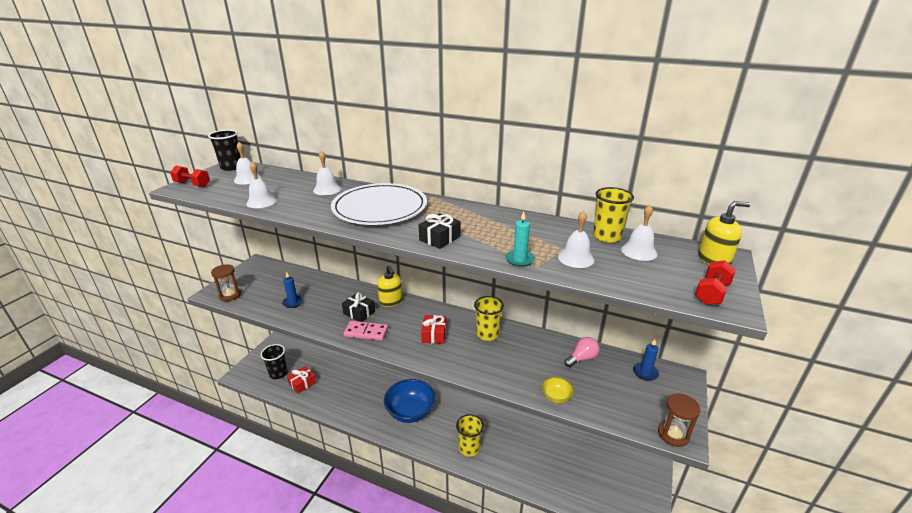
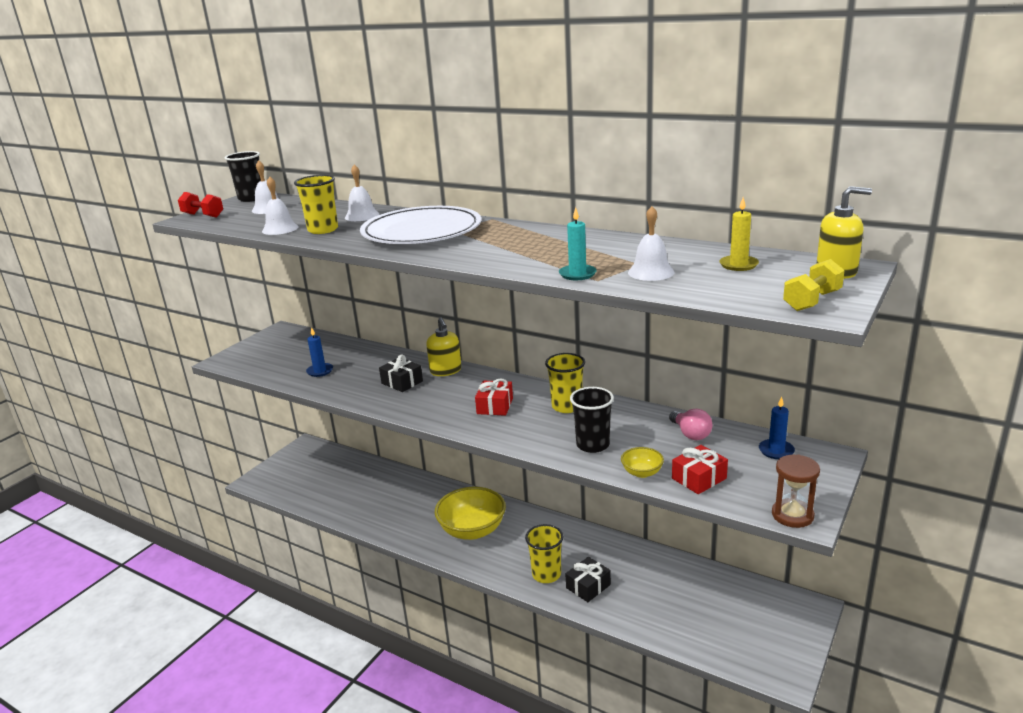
camera: 10 degrees right, 5 degrees down
brown hourglass [211,264,241,301] -> none
black cup [261,344,288,379] -> black cup moved to [570,387,614,453]
red gift [287,366,316,394] -> red gift moved to [672,445,728,494]
pink domino [344,321,388,341] -> none
blue bowl [384,379,436,423] -> yellow bowl [435,487,506,540]
black gift [419,213,460,249] -> black gift moved to [566,557,611,602]
pink light bulb [564,337,600,367] -> pink light bulb turned 90 degrees clockwise [669,409,712,440]
yellow cup [593,187,634,242] -> yellow cup moved to [294,175,338,234]
white bell [621,205,657,261] -> yellow candle [719,197,759,271]
red dumbbell [695,260,736,305] -> yellow dumbbell [783,259,845,311]

